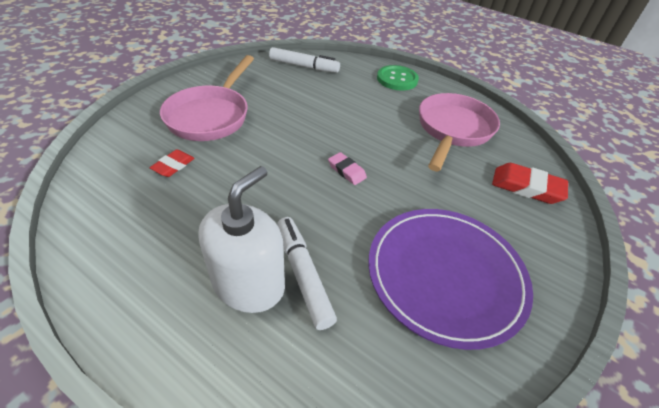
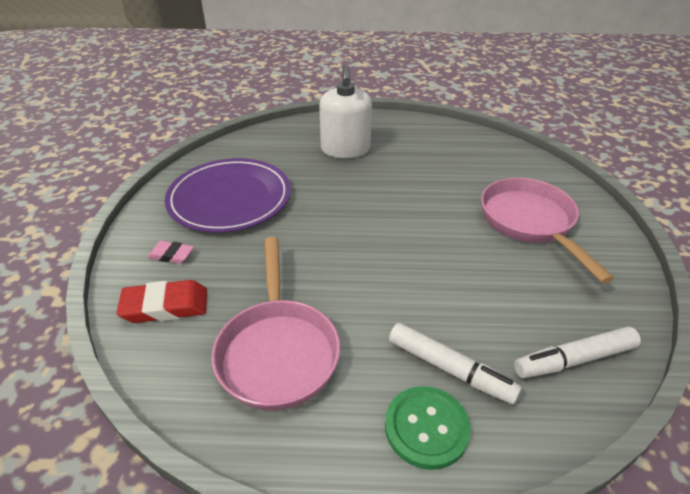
camera: 150 degrees right, 5 degrees down
red eraser [149,149,195,177] -> none
white marker [277,217,337,330] -> white marker moved to [389,323,522,405]
pink eraser [328,152,367,185] -> pink eraser moved to [147,241,194,264]

